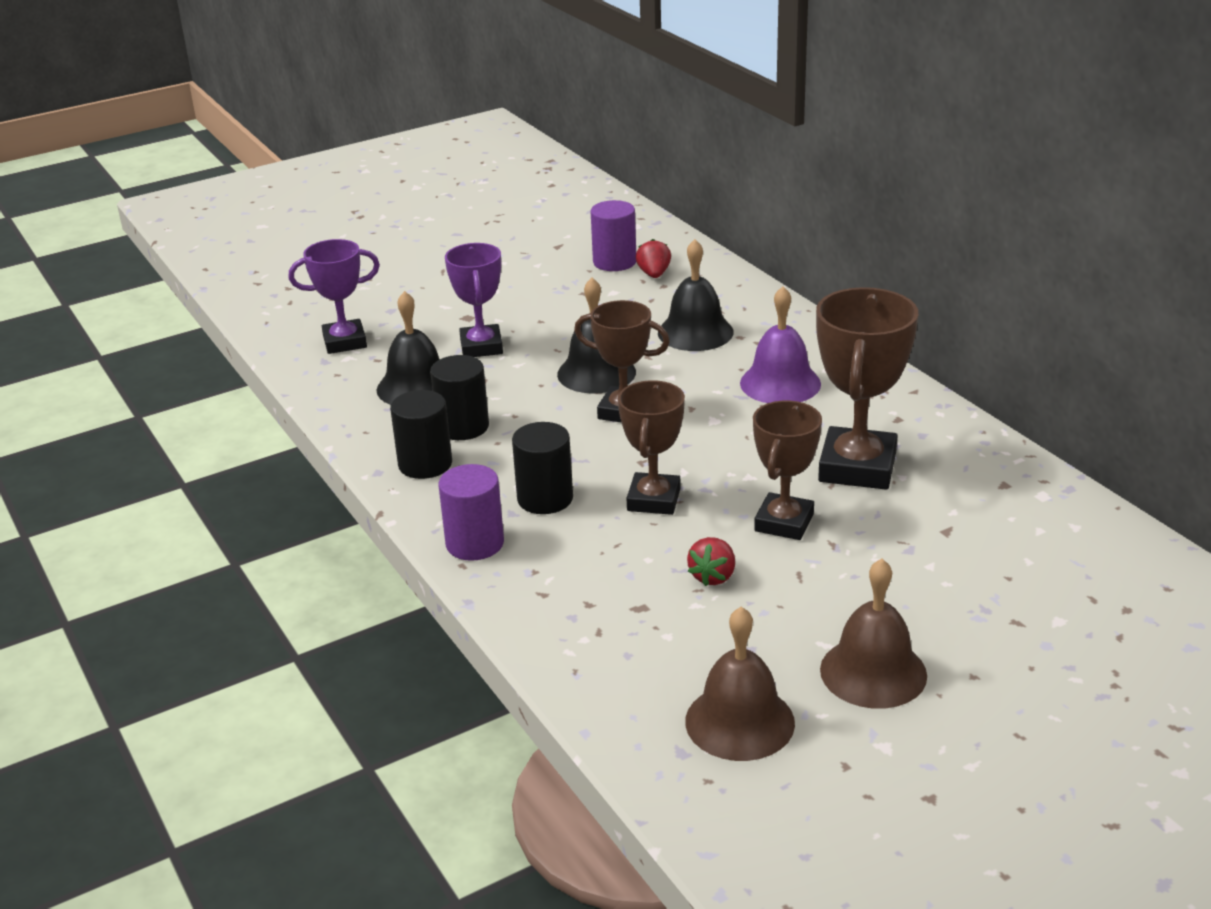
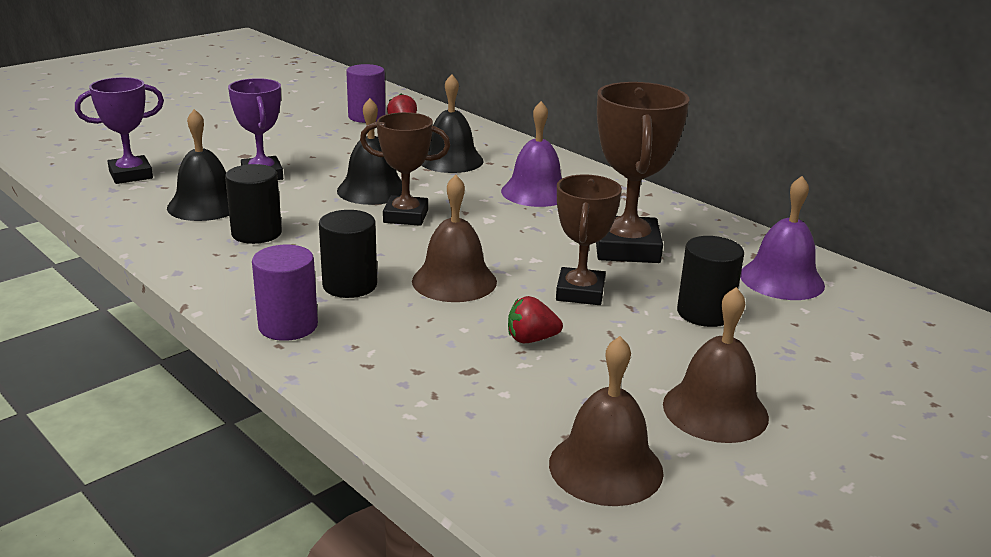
camera: 15 degrees left, 5 degrees down
black cylinder [390,390,452,479] -> black cylinder moved to [677,236,744,327]
brown trophy [618,380,685,515] -> brown bell [412,175,497,302]
red strawberry [687,537,735,586] -> red strawberry turned 75 degrees clockwise [508,296,563,343]
none -> purple bell [740,176,825,300]

